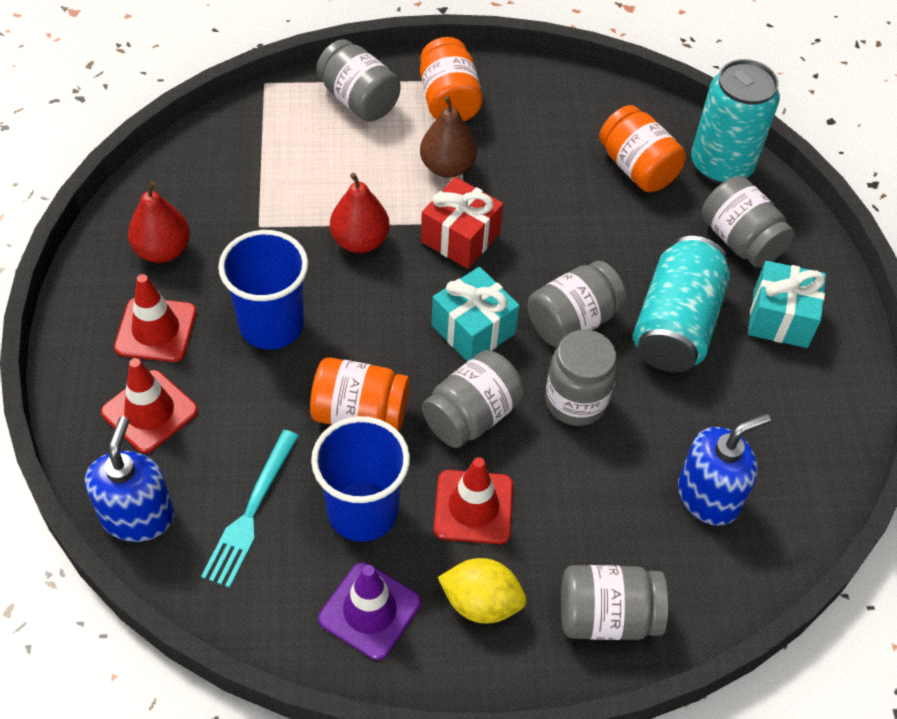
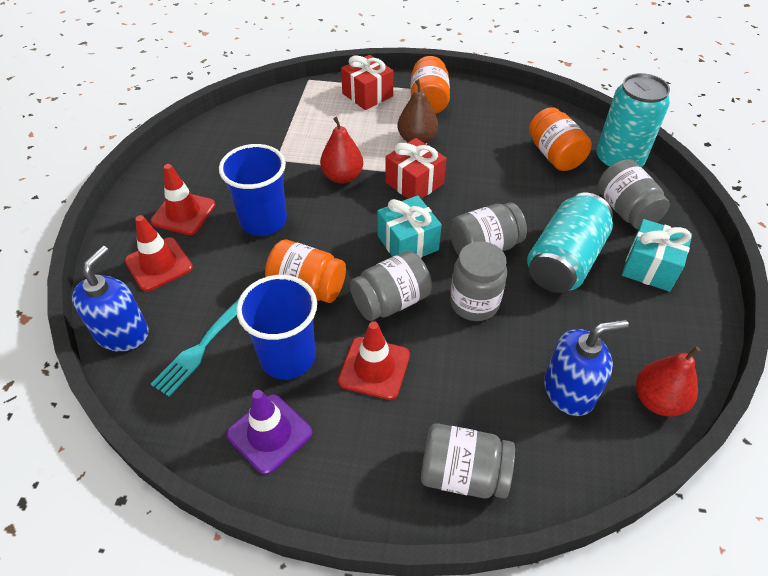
camera: 15 degrees right, 5 degrees down
red pear [128,181,190,263] -> red pear moved to [636,346,701,417]
grey jar [316,39,401,122] -> red gift [341,55,393,110]
yellow lemon [438,558,527,624] -> none

